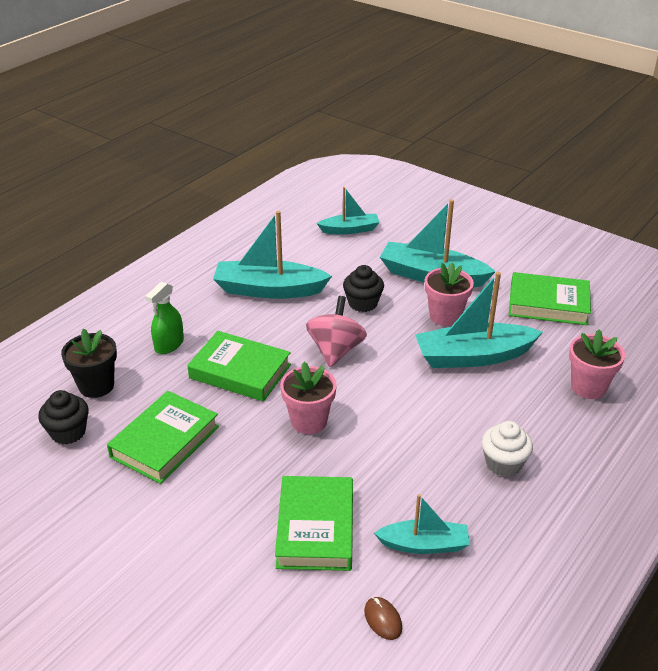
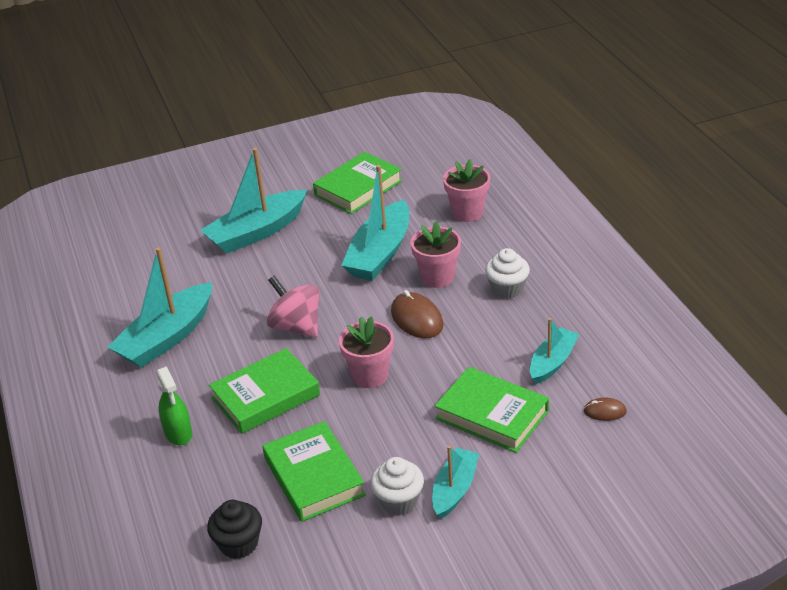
camera: 55 degrees left, 0 degrees up
black flower pot [61,329,117,398] -> none
turquoise boat [317,187,380,235] -> turquoise boat moved to [432,446,479,519]
black cupcake [343,265,384,312] -> none
pink flower pot [425,263,474,326] -> pink flower pot moved to [411,221,461,288]
none -> white cupcake [371,457,424,515]
none -> brown mouse [391,290,444,338]

